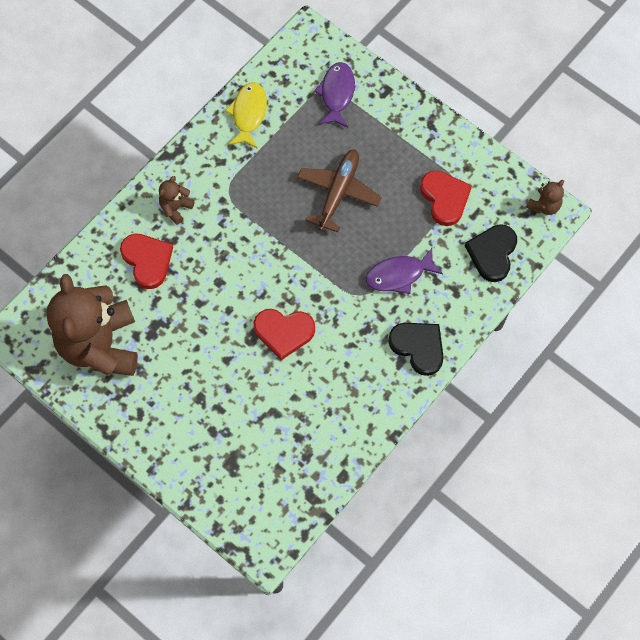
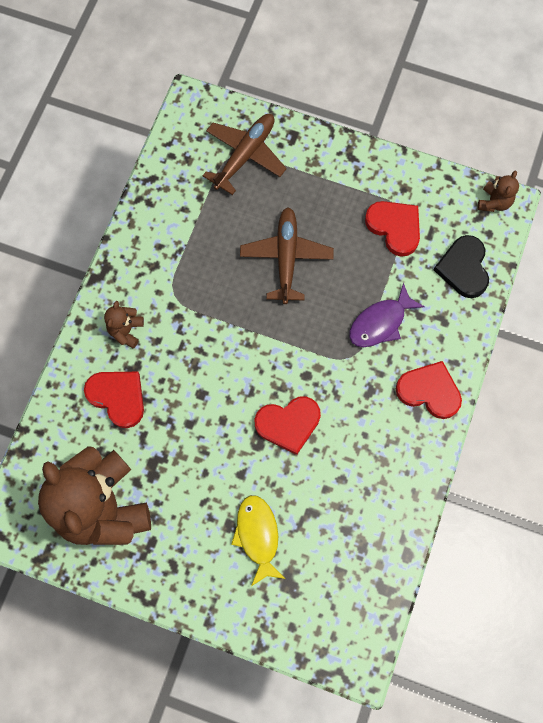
camera: 20 degrees left, 5 degrees up
yellow fish [225,82,267,149] -> yellow fish moved to [231,495,286,586]
purple fish [314,62,355,128] -> brown plane [203,114,287,195]
black heart [388,323,444,376] -> red heart [396,361,462,419]

